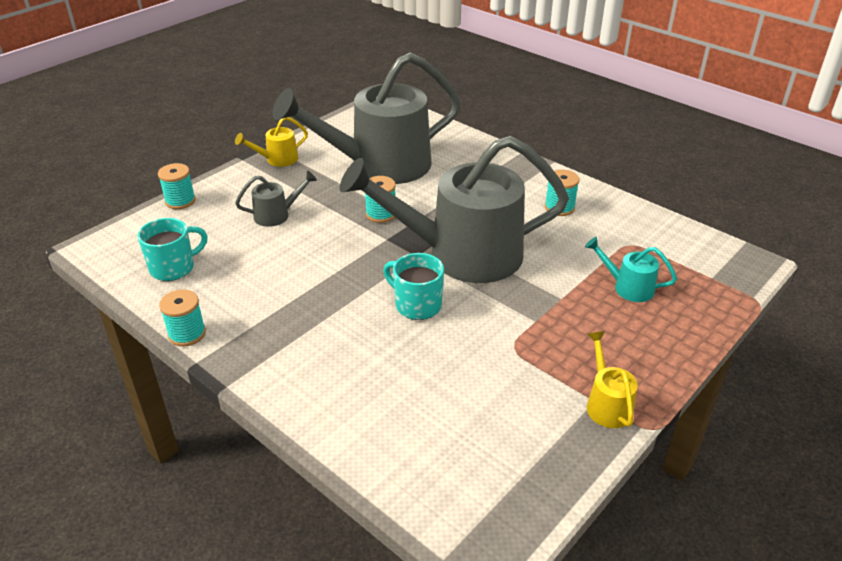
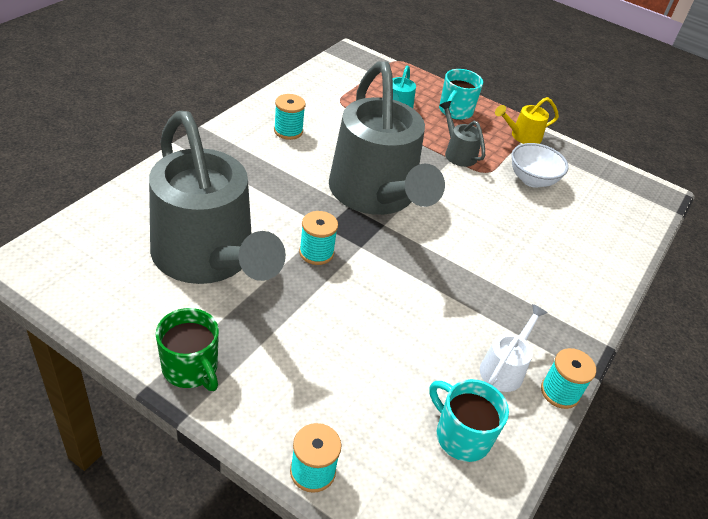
camera: 105 degrees left, 5 degrees up
yellow watering can [235,117,308,167] -> green mug [156,308,219,391]
grey watering can [235,171,317,227] -> grey watering can moved to [439,101,485,167]
turquoise mug [383,253,444,320] -> turquoise mug moved to [439,69,483,120]
none -> white watering can [480,304,548,392]
none -> white bowl [512,143,569,188]

